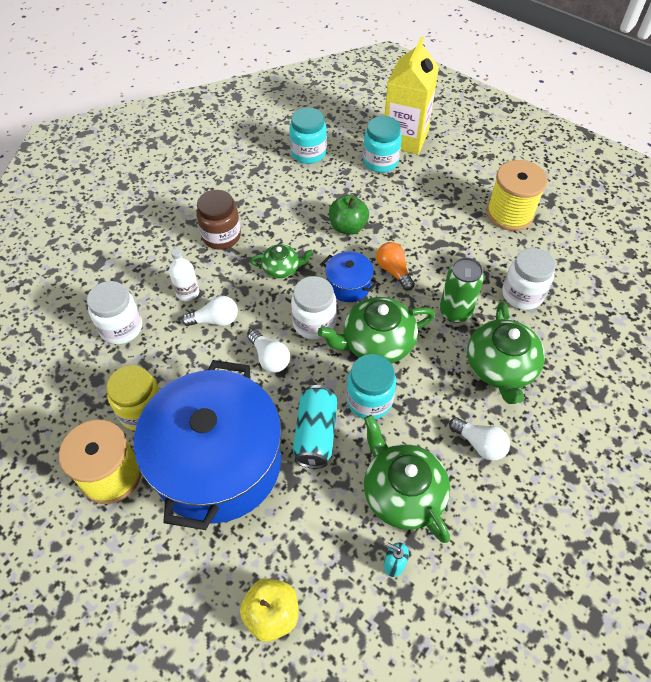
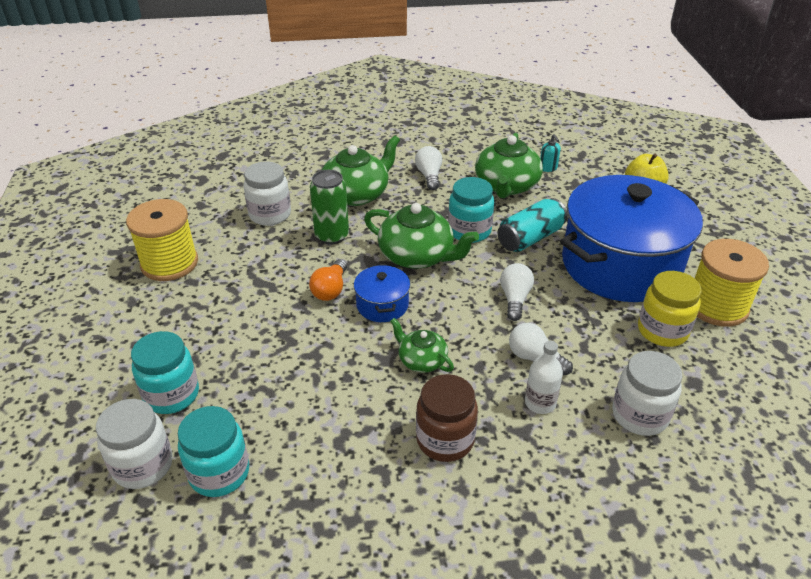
camera: 135 degrees left, 15 degrees down
white jar [291,276,337,339] -> white jar moved to [96,399,173,489]
green apple [329,195,369,235] -> none
yellow carton [385,36,439,155] -> none

